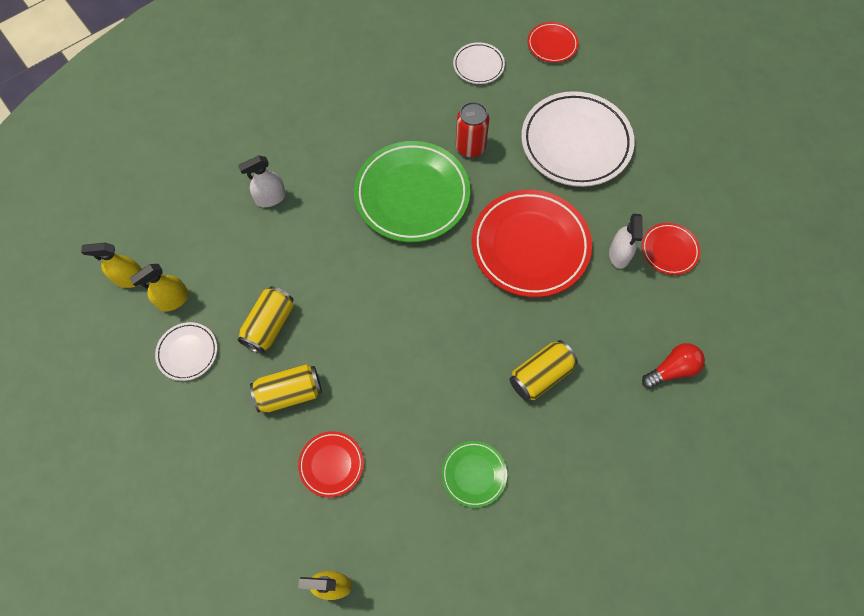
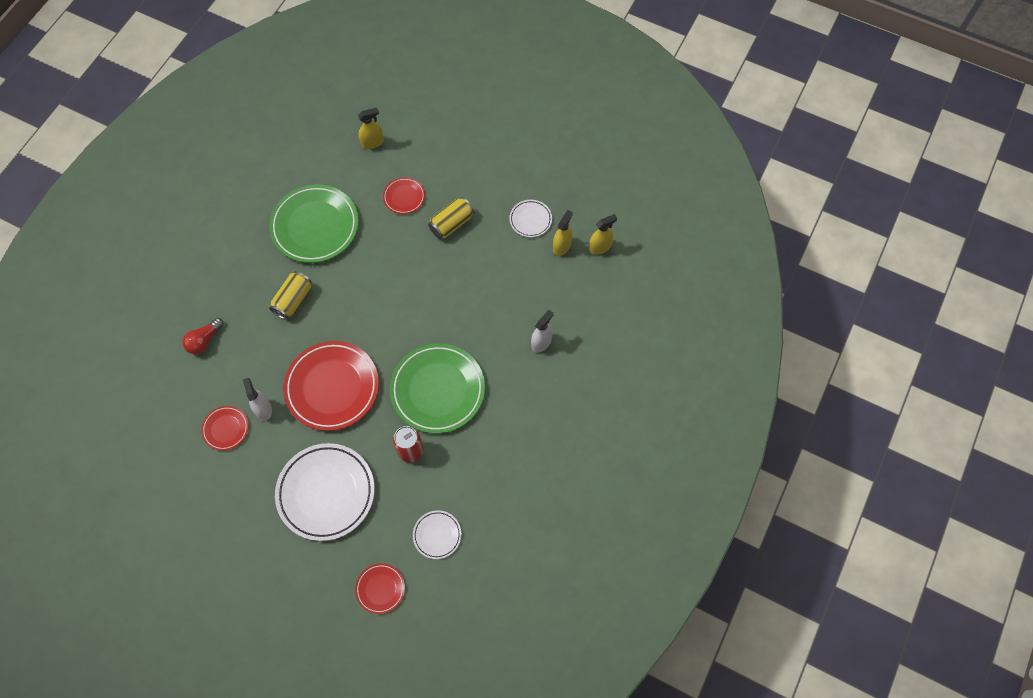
camera: 155 degrees right, 0 degrees up
yellow can [237,286,294,354] -> none
green plate [442,441,507,508] -> green plate [269,184,358,263], size x2.06

